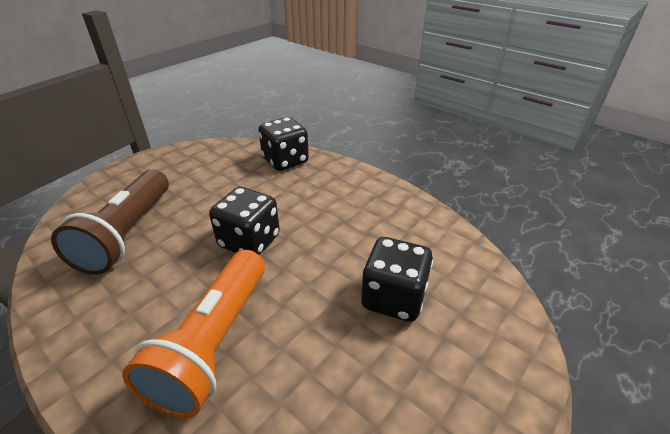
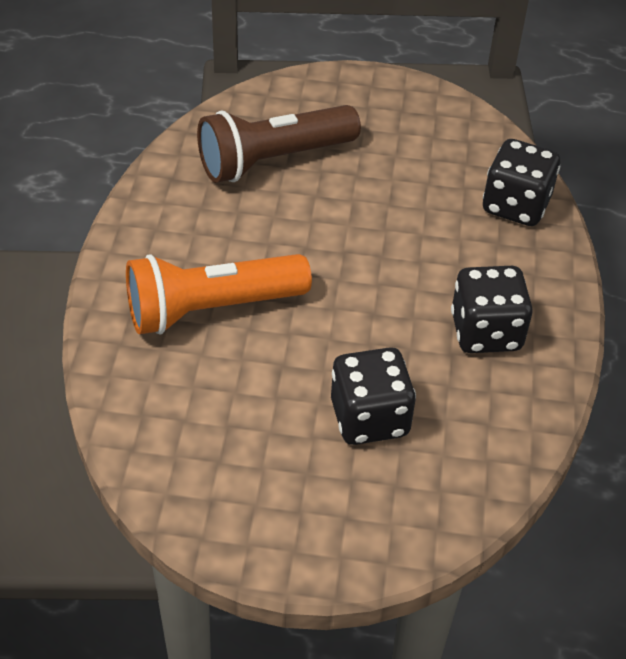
camera: 55 degrees right, 10 degrees up
black dice [209,187,280,255] -> black dice moved to [451,266,533,353]

